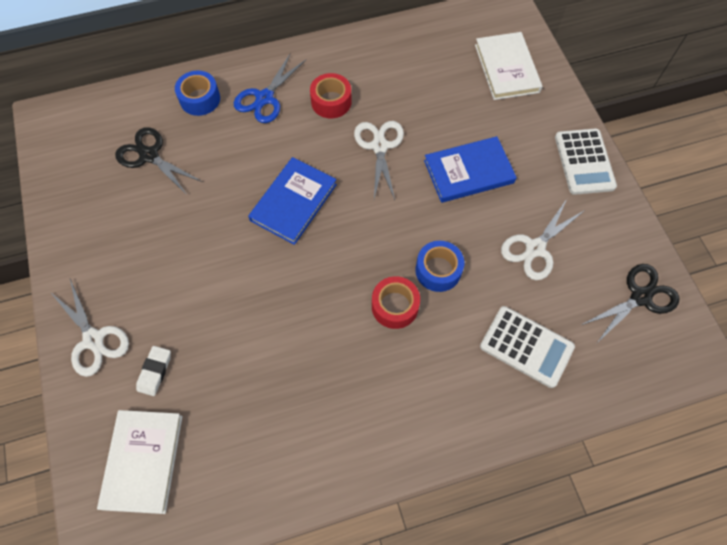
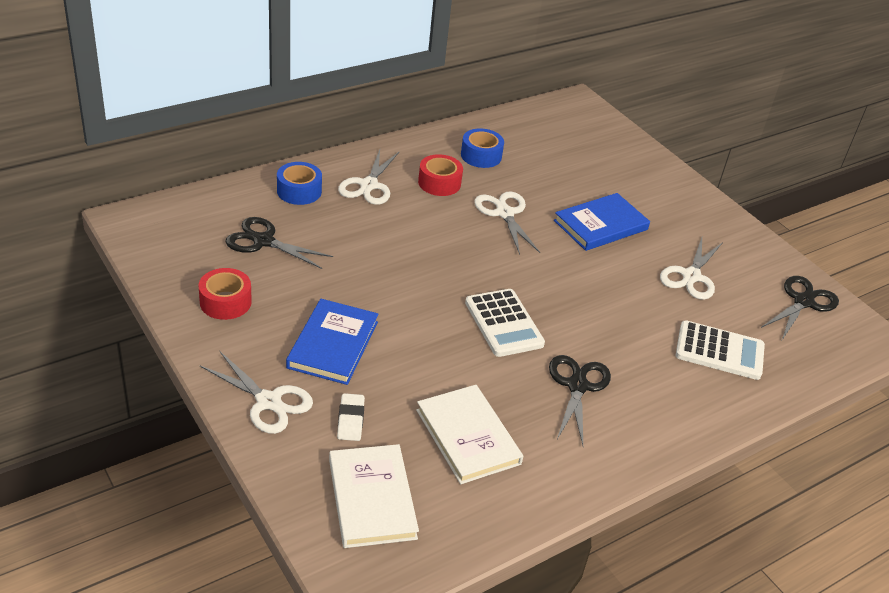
camera: 20 degrees left, 25 degrees down
blue scissors [234,53,306,123] -> white scissors [338,149,400,205]
blue book [248,157,337,245] -> blue book moved to [286,299,379,385]
red tape [372,276,420,329] -> red tape moved to [198,268,252,320]
blue tape [416,241,464,292] -> blue tape moved to [461,128,504,168]
white book [475,32,543,100] -> white book moved to [416,385,523,484]
white calculator [555,129,617,195] -> white calculator moved to [465,289,545,357]
none -> black scissors [549,355,611,445]

